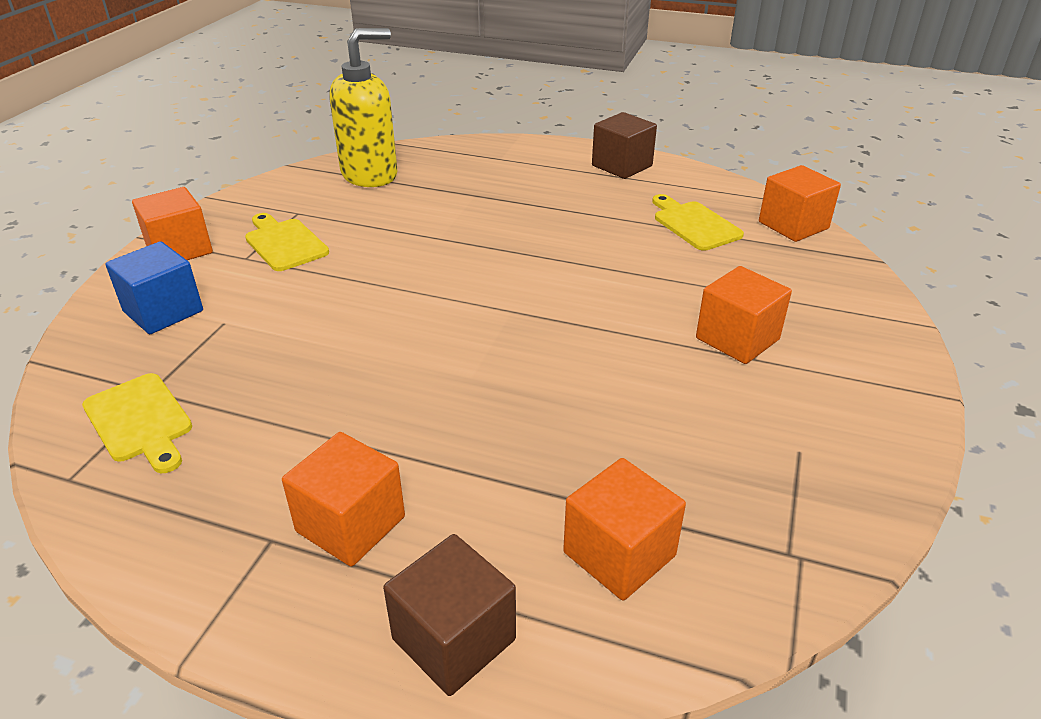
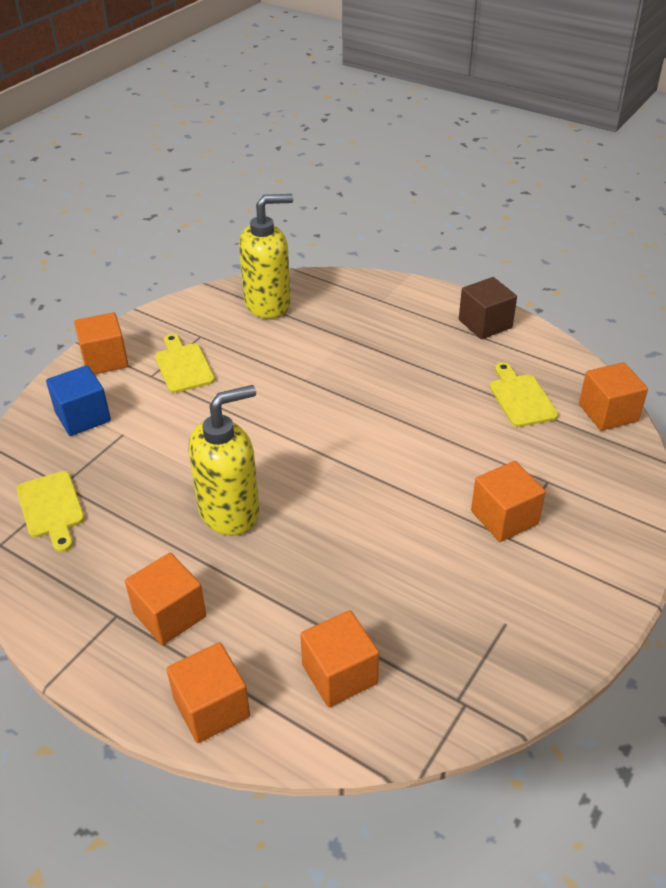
camera: 15 degrees right, 5 degrees up
brown cube [383,534,516,696] -> orange cube [167,642,250,743]
none -> yellow soap dispenser [188,385,259,535]

